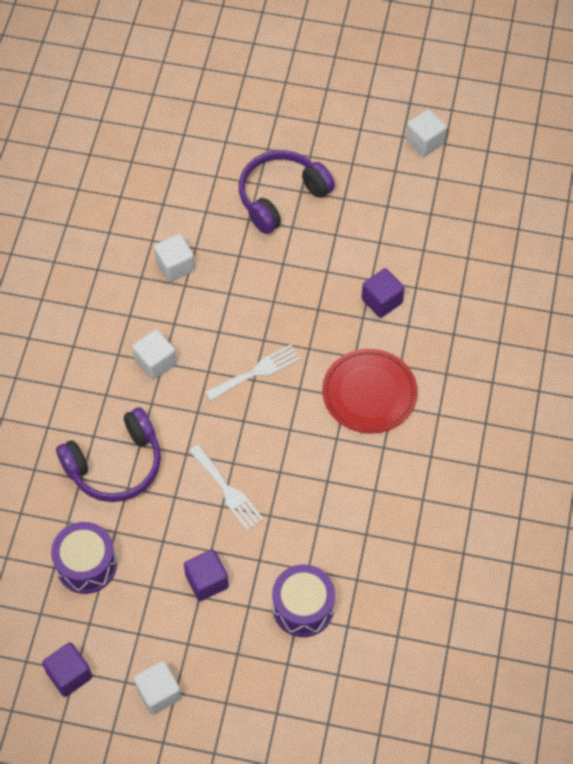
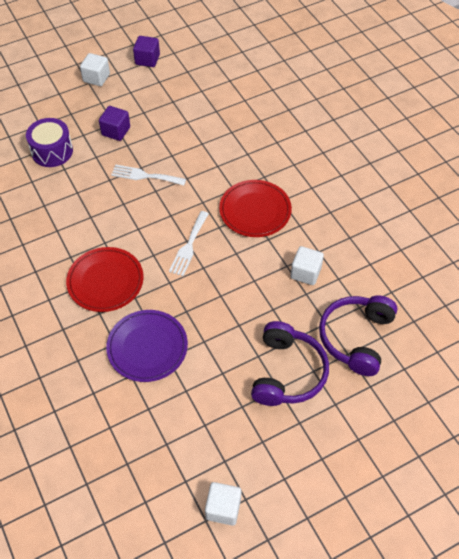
camera: 140 degrees right, 5 degrees down
purple drum [51,522,117,594] -> none
purple headphones [56,407,161,502] -> purple headphones moved to [319,295,397,376]
white cube [132,330,177,380] -> red plate [219,180,292,237]
purple cube [361,268,405,318] -> purple plate [106,310,188,382]

